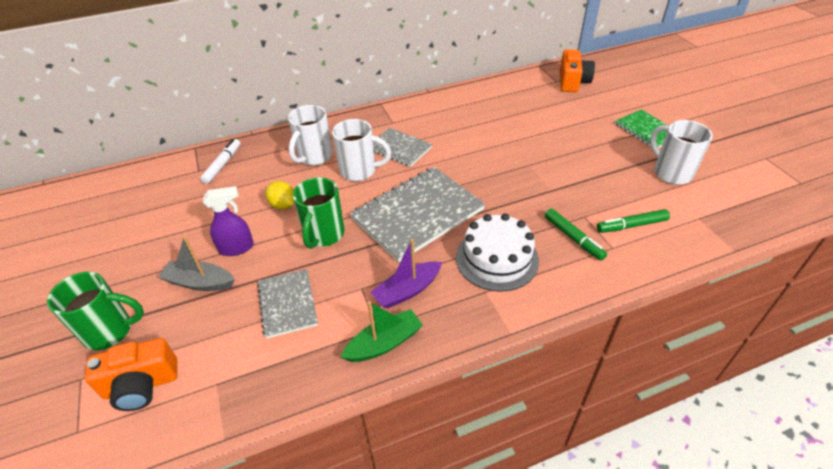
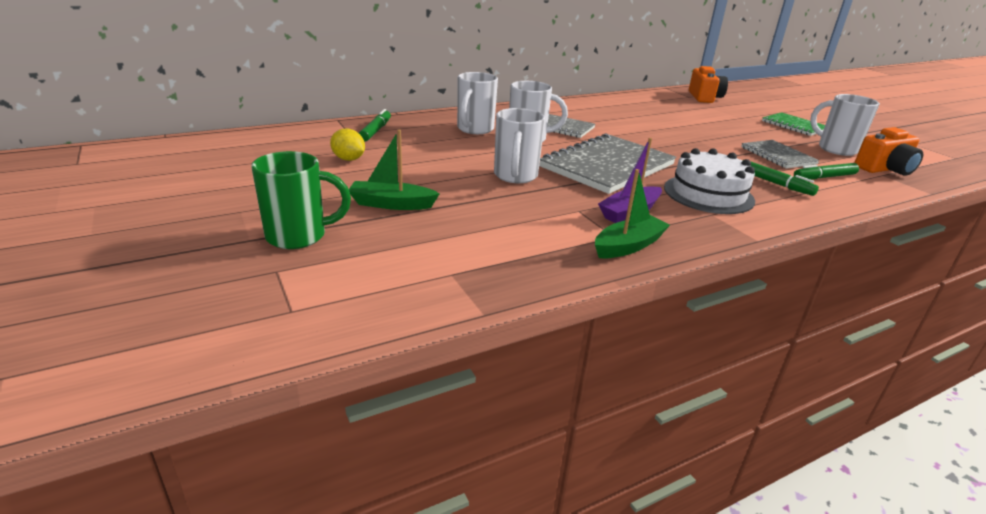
camera: 10 degrees left, 15 degrees down
orange camera [85,338,177,411] -> orange camera moved to [854,127,923,176]
grey boat [158,237,235,291] -> green boat [349,130,440,210]
white marker [200,139,240,184] -> green marker [359,109,391,141]
purple spray bottle [203,186,254,256] -> none
grey notebook [257,269,318,339] -> grey notebook moved to [741,140,820,168]
yellow lemon [265,181,294,210] -> yellow lemon moved to [330,128,365,161]
green mug [293,177,344,249] -> white mug [494,108,545,183]

